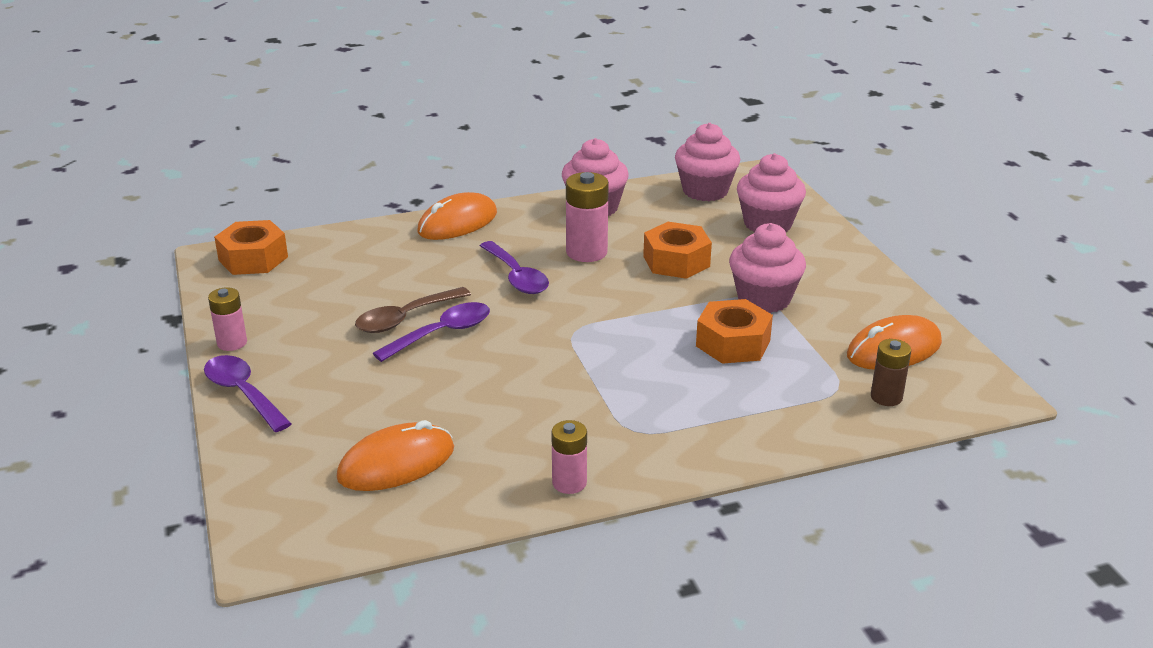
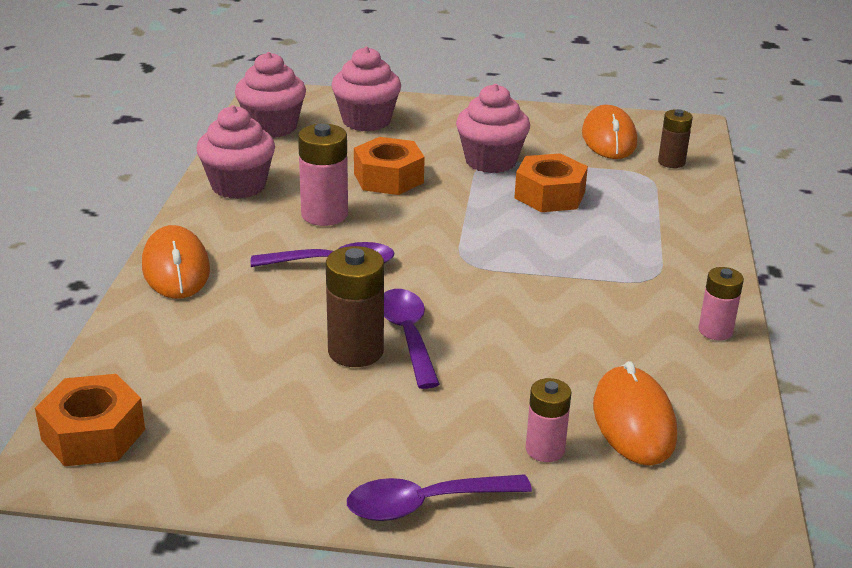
camera: 65 degrees left, 0 degrees up
pink battery [208,287,247,351] -> pink battery moved to [526,378,571,462]
brown spoon [355,287,471,333] -> brown battery [326,246,384,367]

